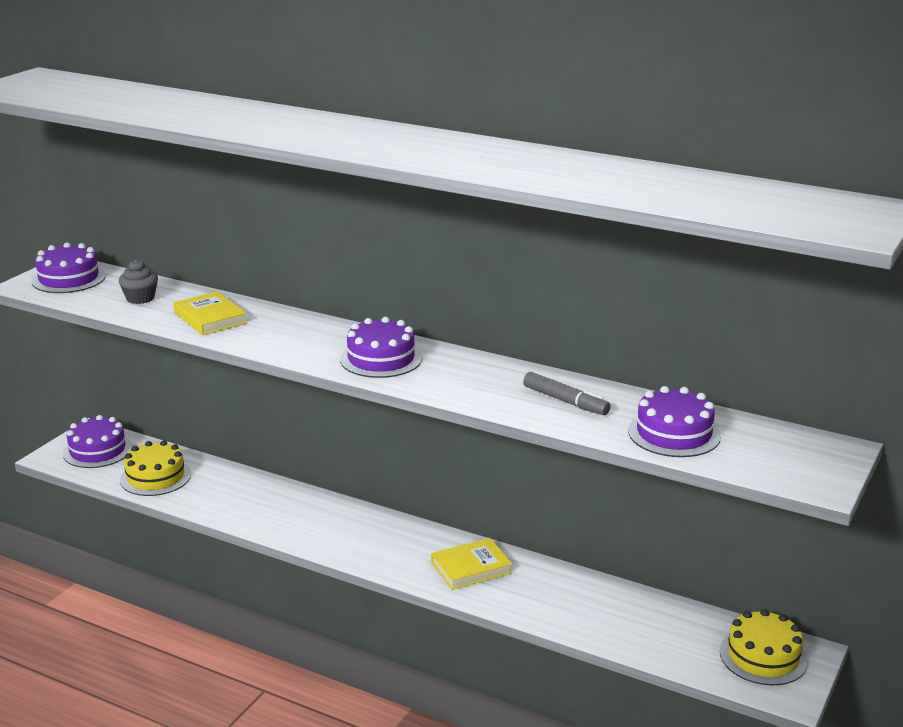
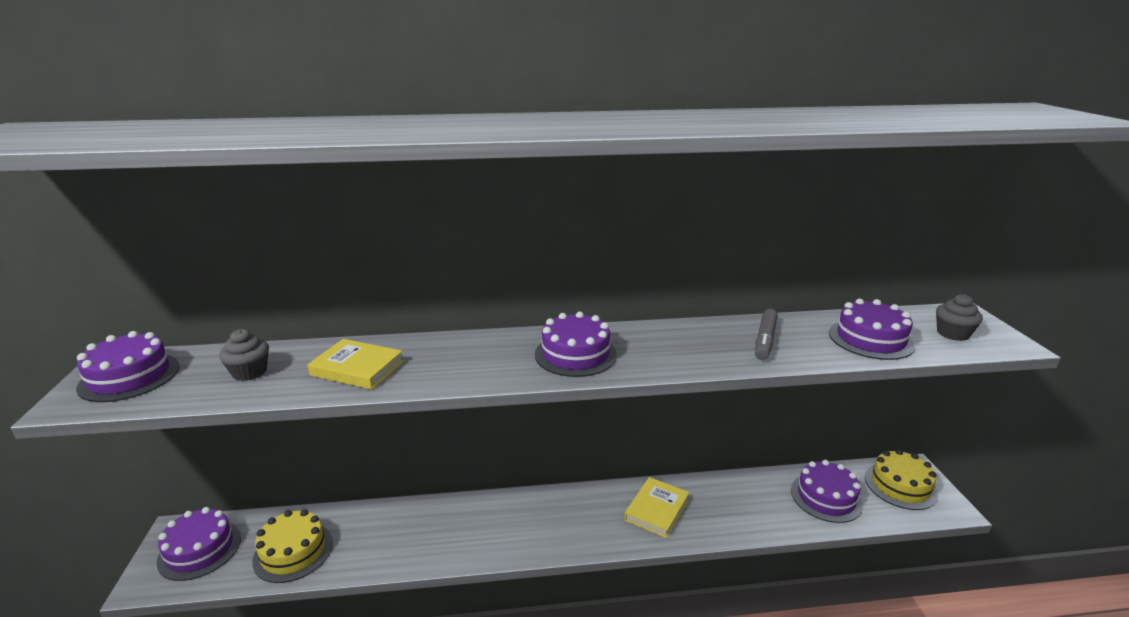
camera: 35 degrees left, 0 degrees up
grey marker [523,372,611,415] -> grey marker turned 105 degrees clockwise [755,309,778,360]
none -> purple cake [791,460,863,523]
none -> grey cupcake [936,294,983,341]

